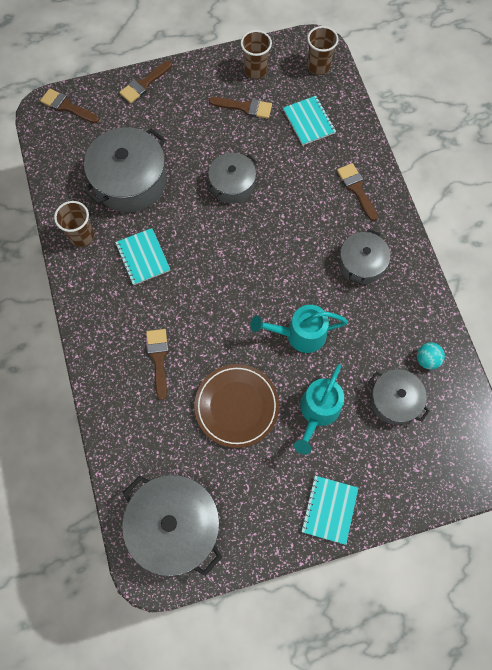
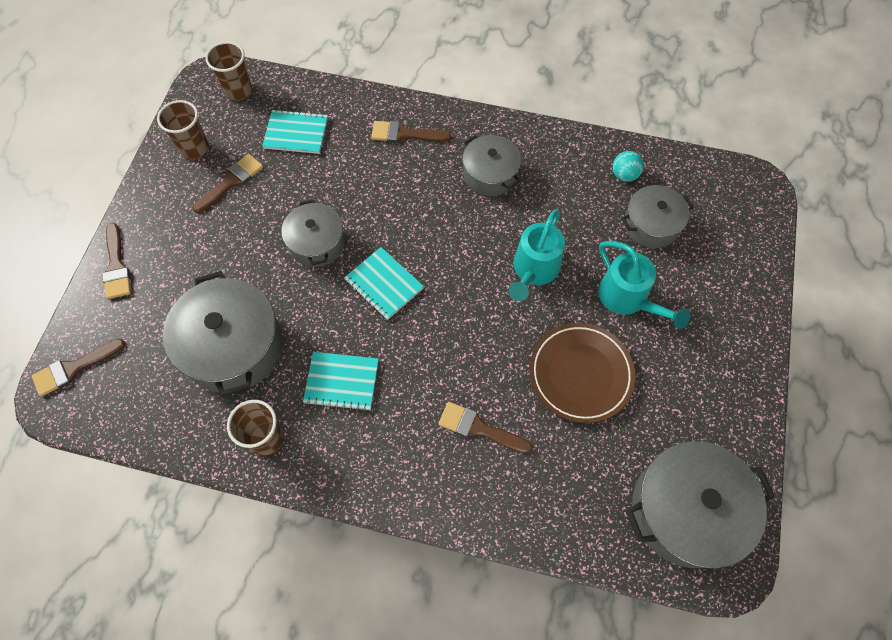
camera: 60 degrees left, 5 degrees down
turquoise notebook [301,476,358,545] -> turquoise notebook moved to [344,247,424,320]

